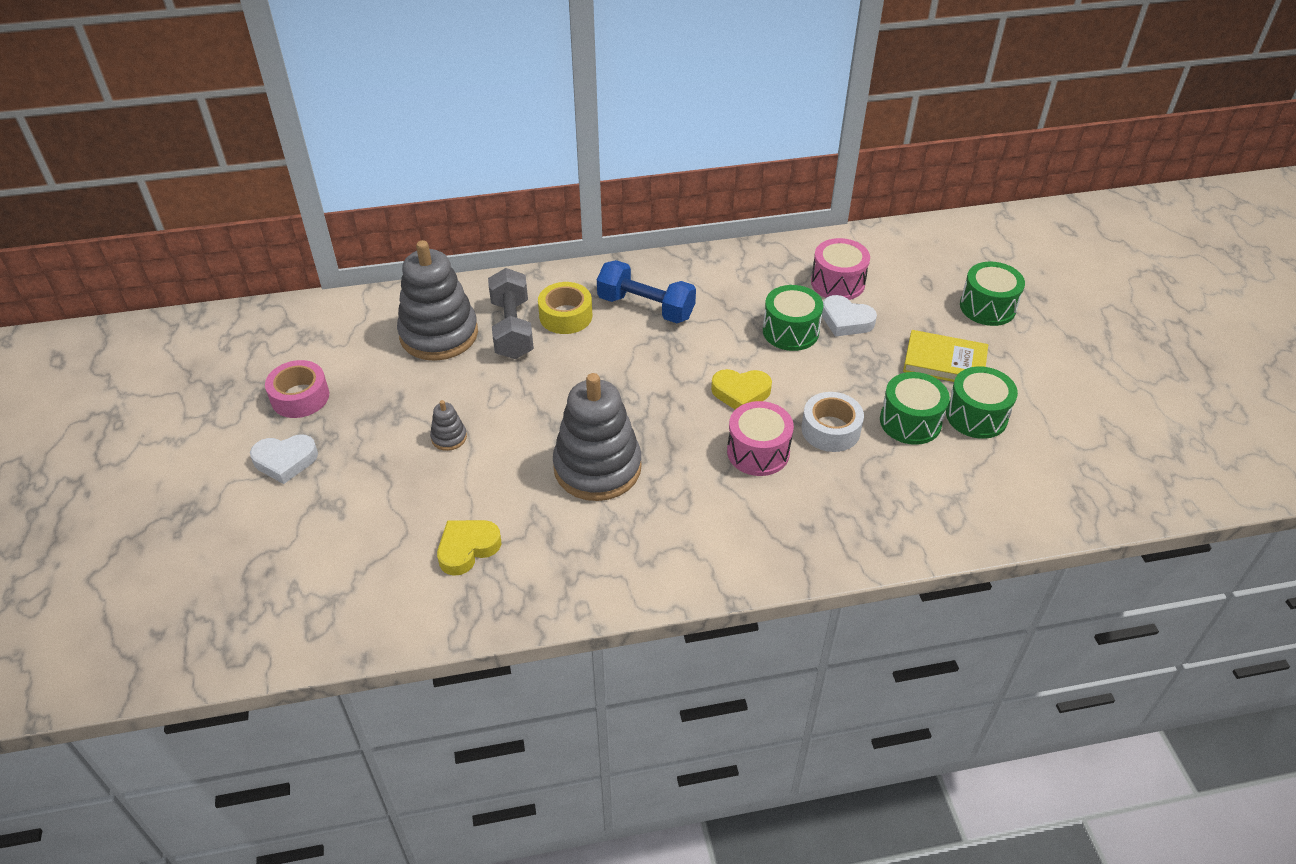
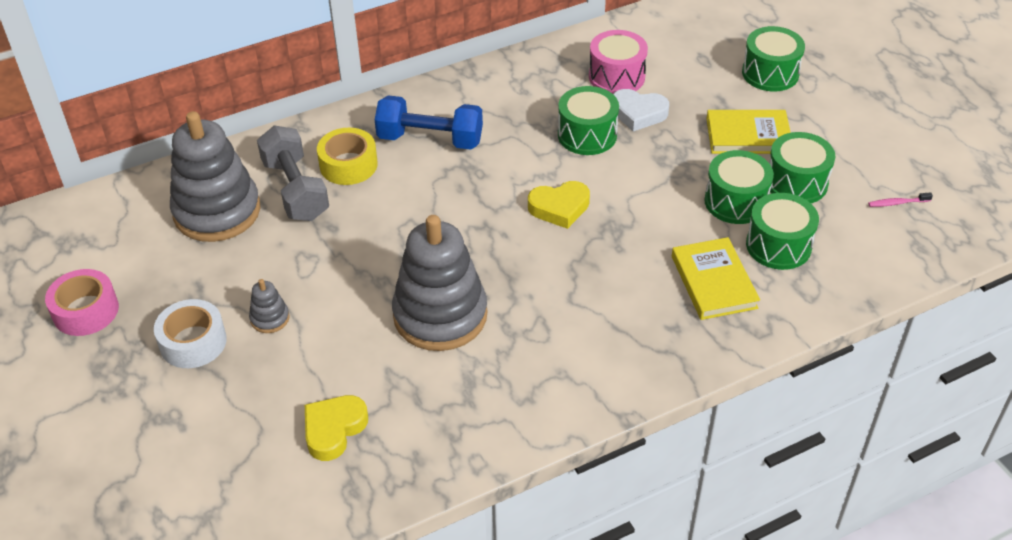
camera: 15 degrees left, 0 degrees up
white heart [250,434,318,484] -> none
pink drum [727,401,794,476] -> none
white tape [801,392,864,452] -> white tape moved to [154,299,227,368]
none -> yellow book [672,237,760,320]
none -> green drum [746,193,819,270]
none -> pink toothbrush [868,192,933,207]

